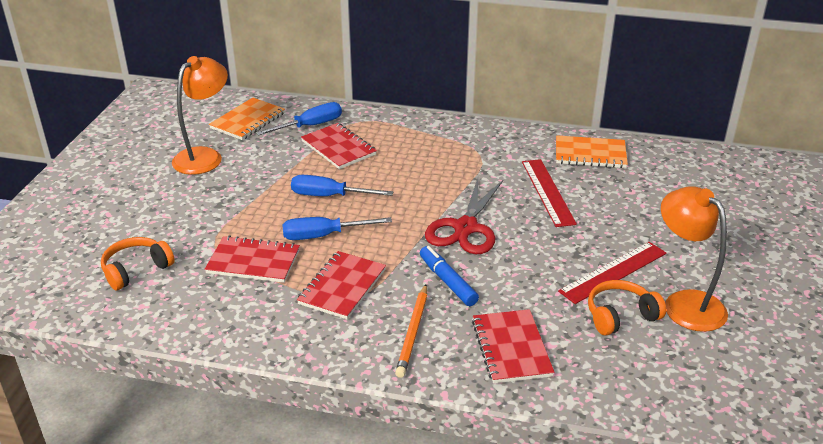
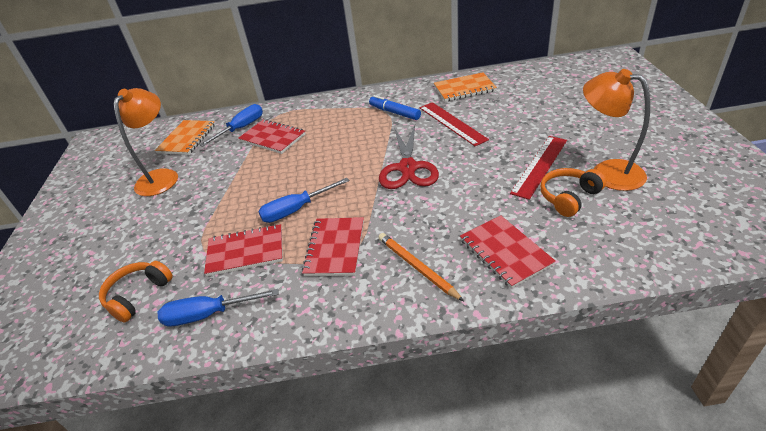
camera: 15 degrees left, 5 degrees up
blue screwdriver [291,175,393,196] -> blue screwdriver moved to [158,289,279,327]
orange pencil [395,285,427,378] -> orange pencil turned 150 degrees clockwise [378,233,464,301]
blue marker [420,246,479,306] -> blue marker moved to [369,95,421,120]

